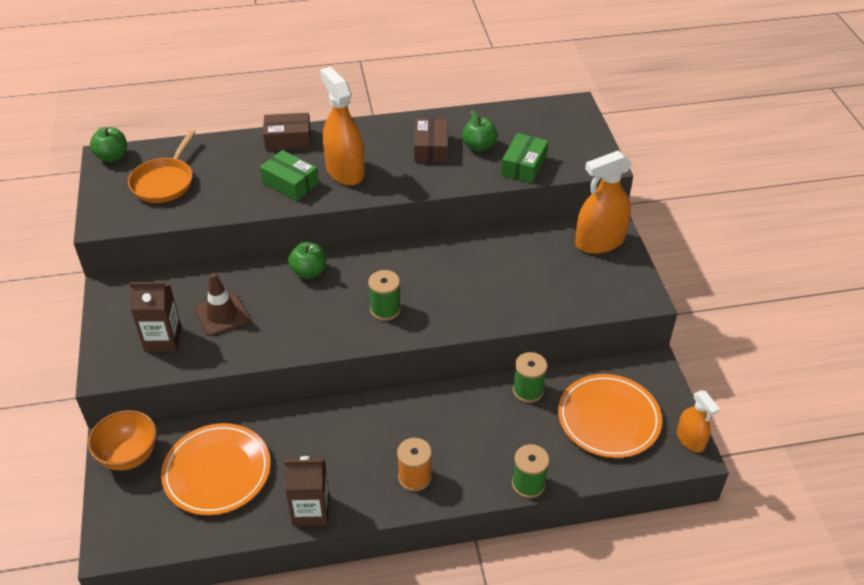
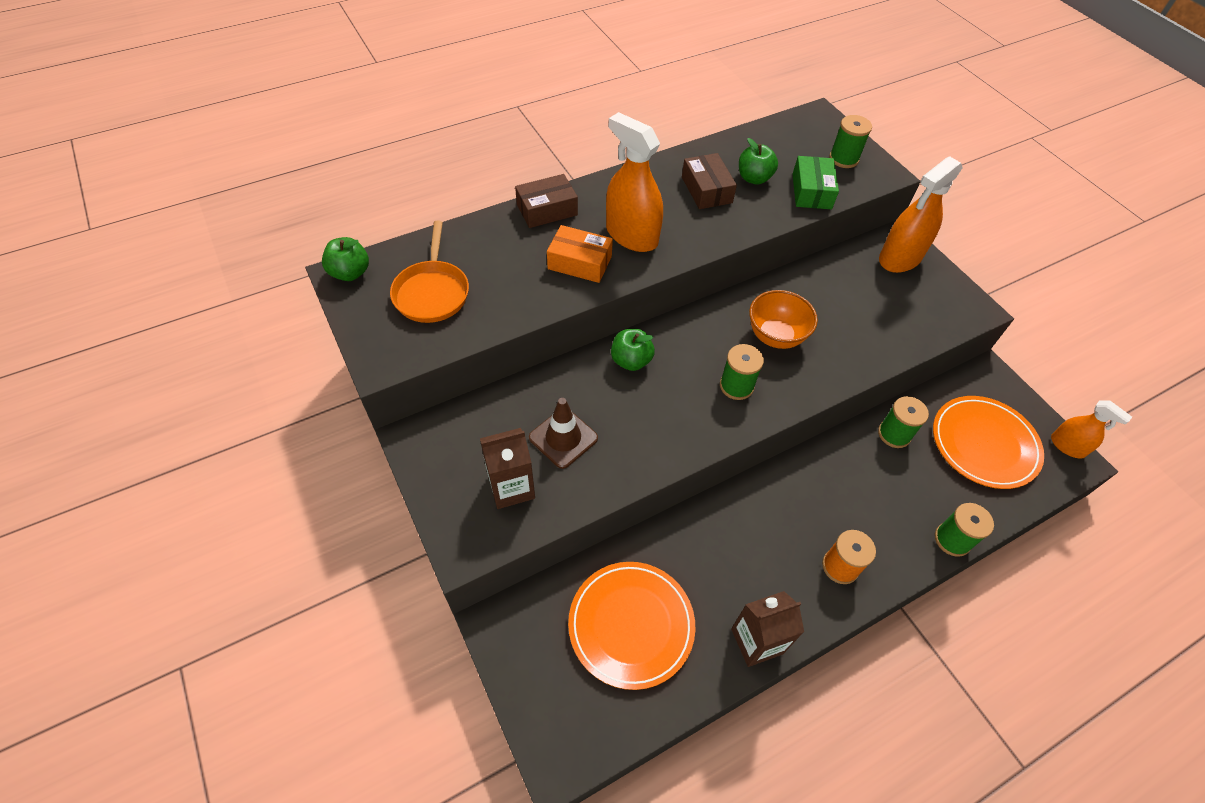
camera: 20 degrees left, 10 degrees up
orange bowl [88,410,156,471] -> orange bowl moved to [749,290,818,349]
green box [260,150,319,201] -> orange box [547,225,613,283]
none -> green spool [829,115,872,168]

